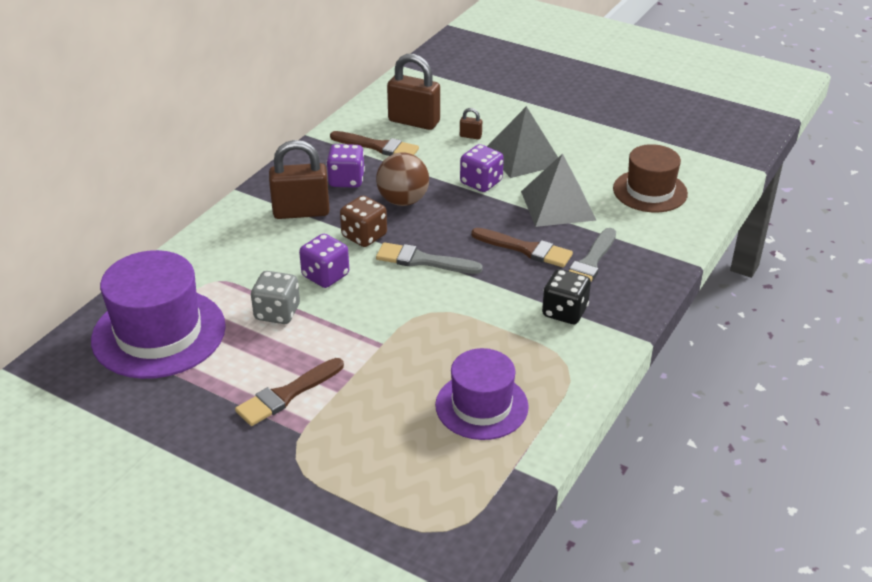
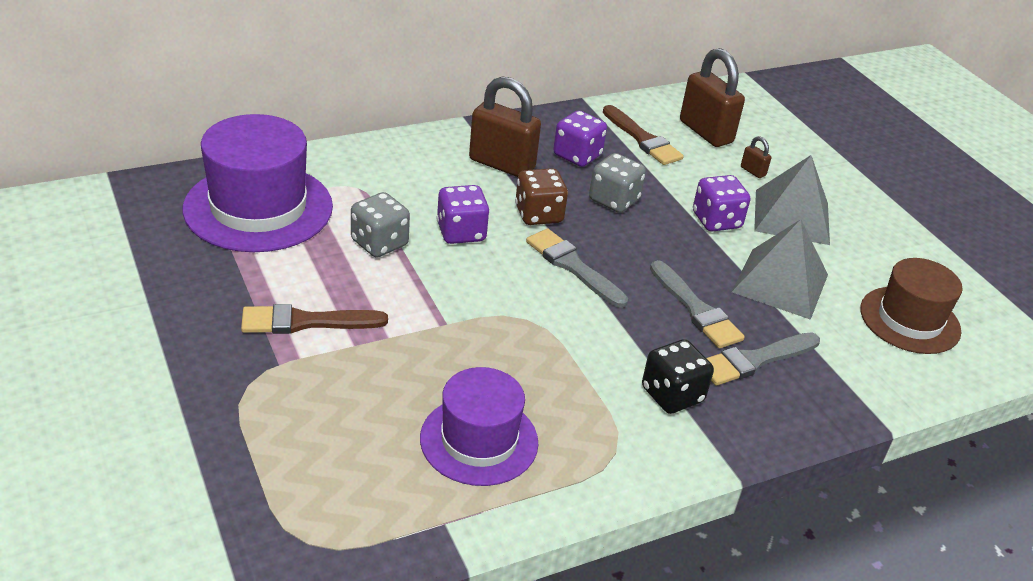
camera: 30 degrees right, 0 degrees up
brown ball [376,152,429,206] -> grey dice [589,153,646,213]
brown brush [471,228,573,267] -> grey brush [650,260,745,348]

